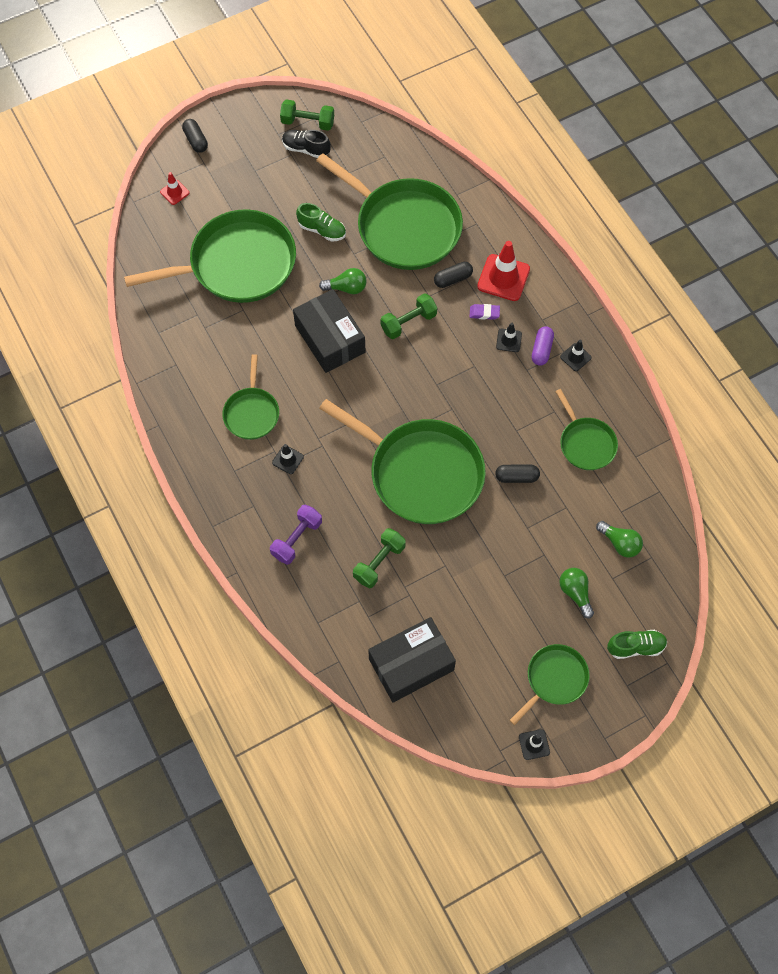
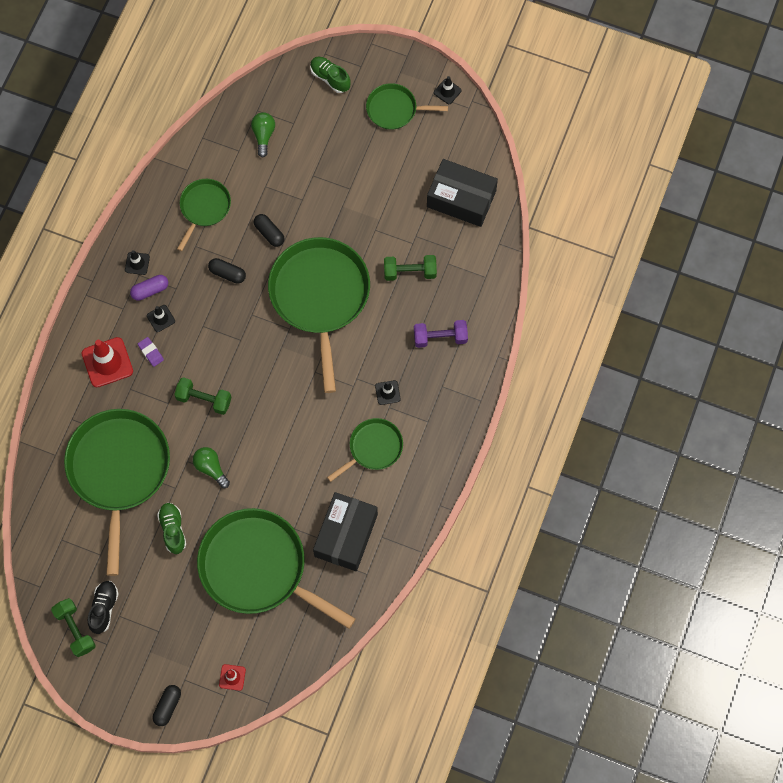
camera: 130 degrees left, 5 degrees up
black shoe [282,130,331,158] -> black shoe turned 150 degrees counterclockwise [88,581,119,634]
black box [293,289,365,373] -> black box moved to [313,492,378,571]
black capsule [434,262,473,288] -> black capsule moved to [208,258,246,284]
green light bulb [559,568,594,619] -> none

